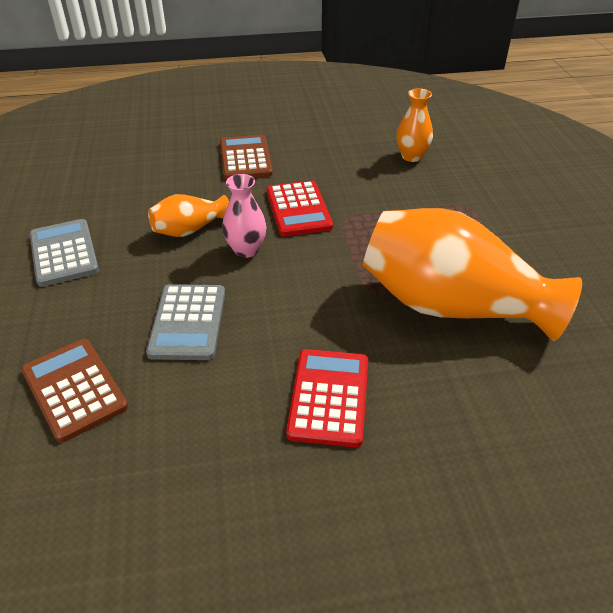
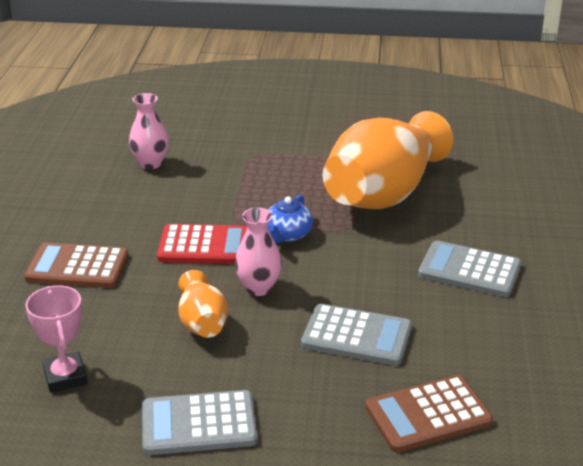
camera: 75 degrees left, 10 degrees down
red calculator [286,349,368,448] -> grey calculator [418,240,521,297]
orange vase [396,88,433,162] -> pink vase [129,93,169,169]
none -> pink trophy [26,285,88,393]
none -> blue teapot [267,195,313,243]

